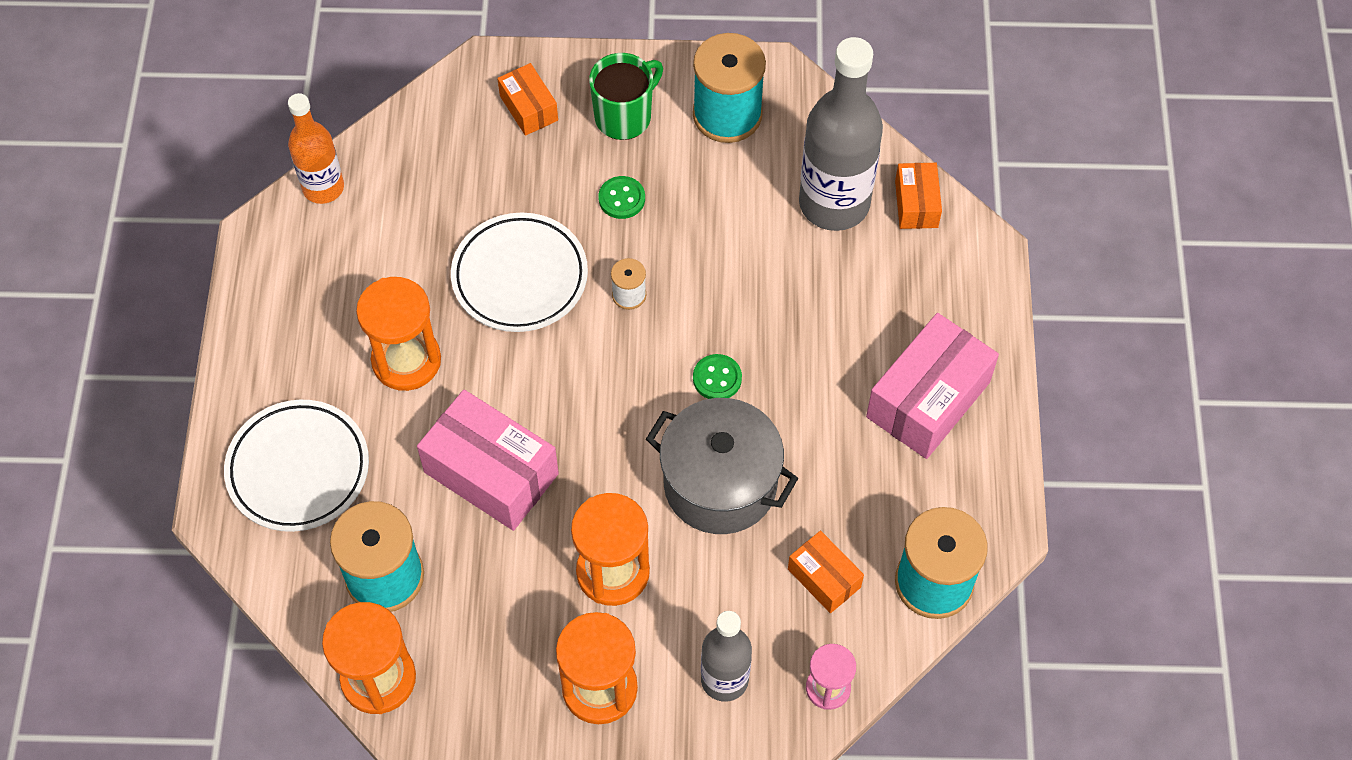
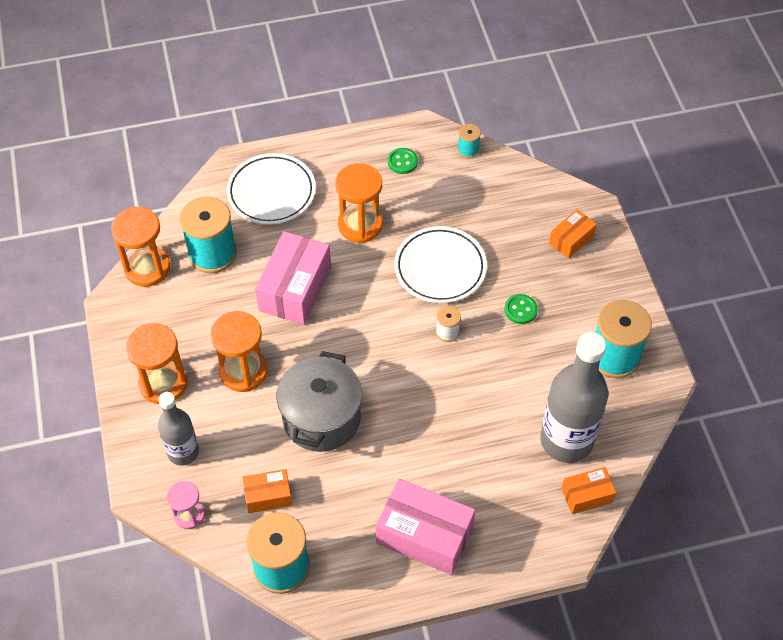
camera: 75 degrees right, 5 degrees down
orange bottle [288,93,344,204] -> turquoise spool [458,124,481,158]
green mug [589,53,663,140] -> none
green button [693,354,742,399] -> green button moved to [388,148,418,174]
orange box [788,530,864,613] -> orange box turned 45 degrees clockwise [242,469,292,513]

